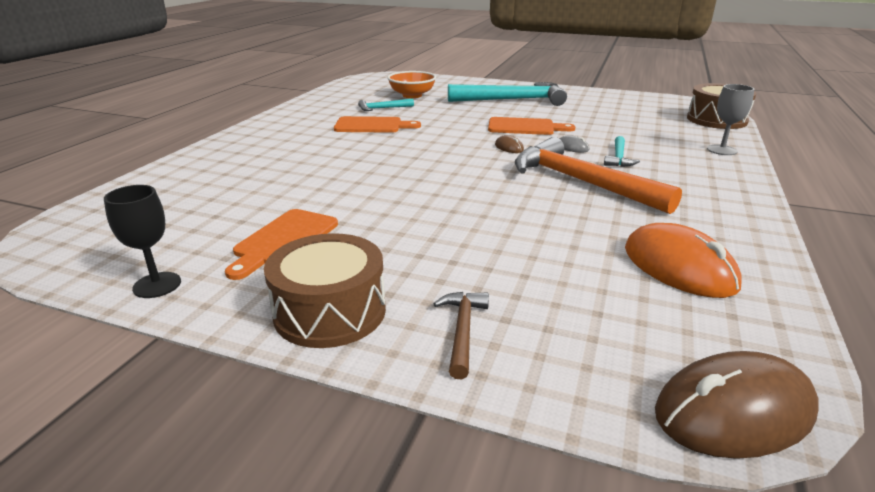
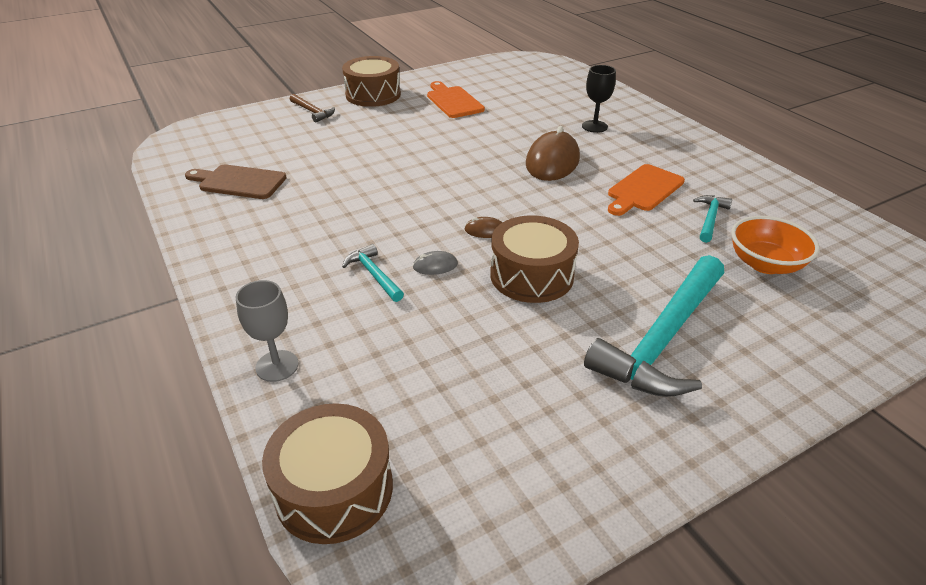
camera: 130 degrees right, 10 degrees up
black goblet [104,185,181,298] -> black goblet moved to [582,65,616,133]
orange cutting board [488,117,576,135] -> brown drum [490,216,579,303]
orange hammer [515,137,682,214] -> none
orange mouse [625,223,742,298] -> brown cutting board [185,164,287,199]
brown mouse [655,351,819,459] -> brown mouse moved to [526,126,580,181]

